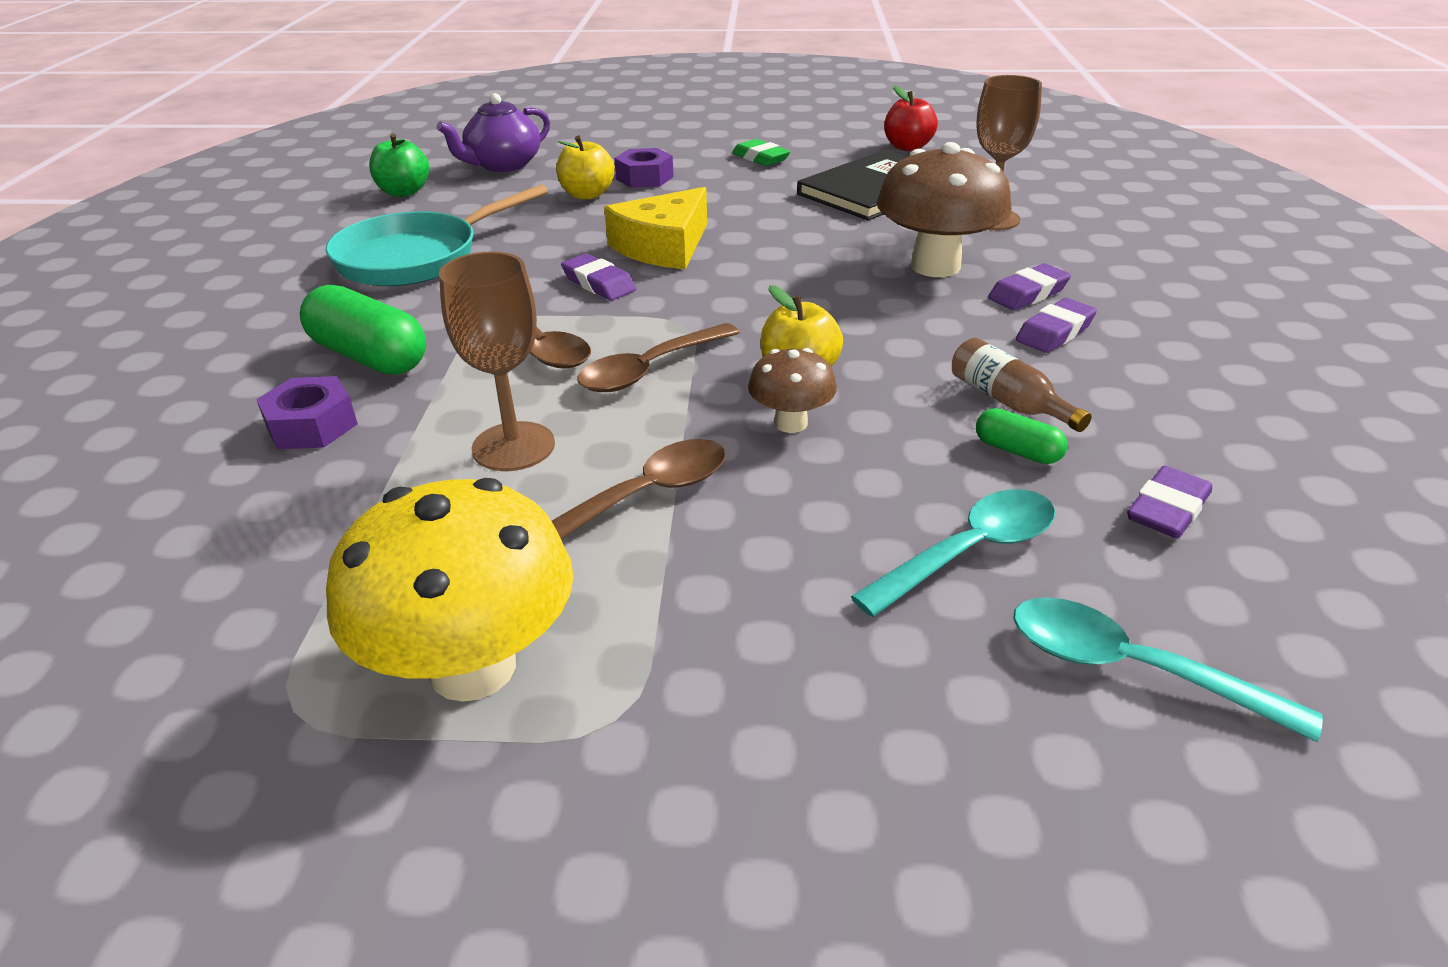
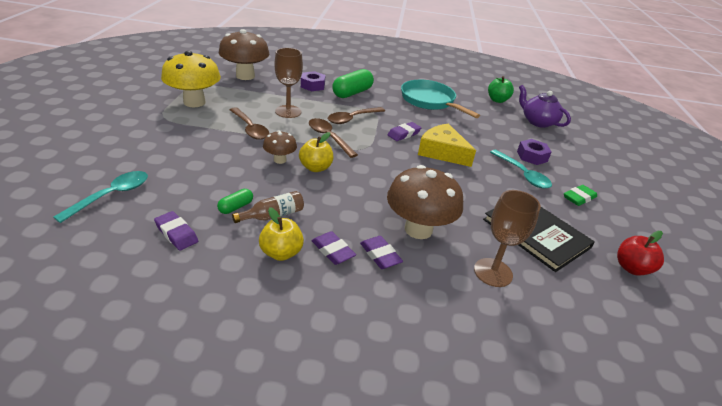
camera: 90 degrees right, 0 degrees up
yellow apple [556,136,615,200] -> yellow apple moved to [259,207,304,261]
turquoise spoon [851,489,1055,617] -> turquoise spoon moved to [490,150,552,189]
none -> brown mushroom [219,29,269,80]

